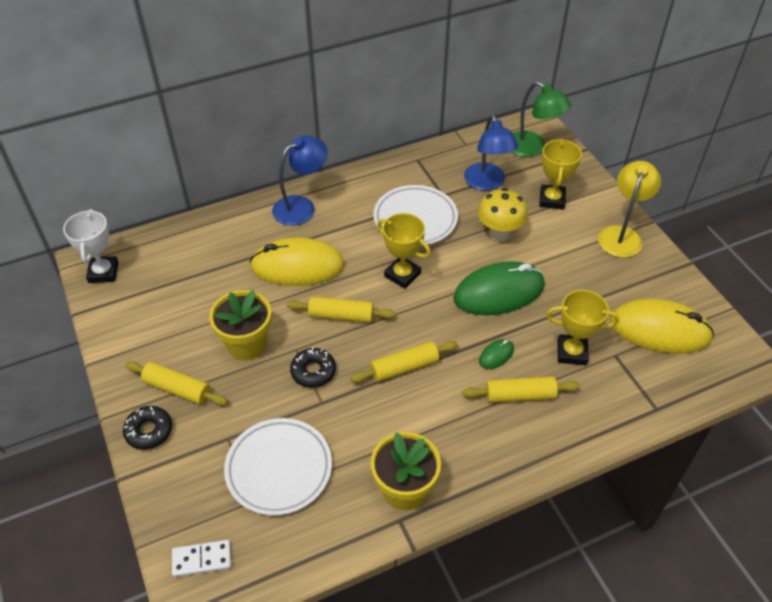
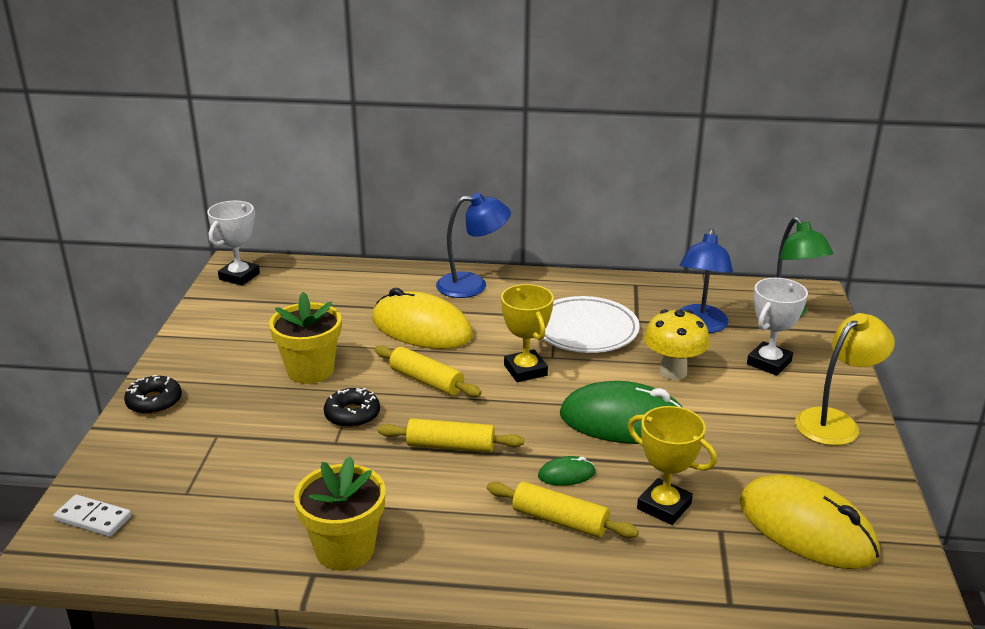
camera: 30 degrees right, 20 degrees down
yellow rolling pin [125,361,228,406] -> none
white plate [224,418,332,516] -> none
yellow trophy [539,139,582,210] -> white trophy [747,278,808,376]

